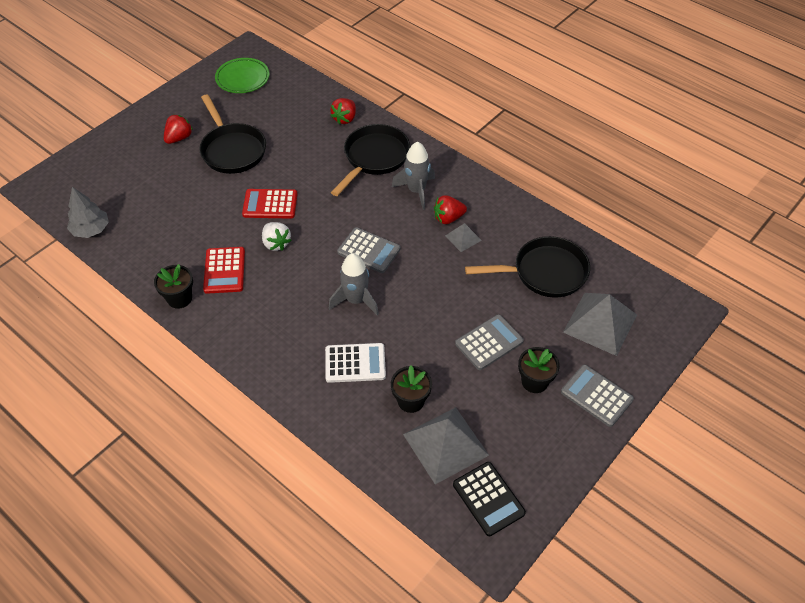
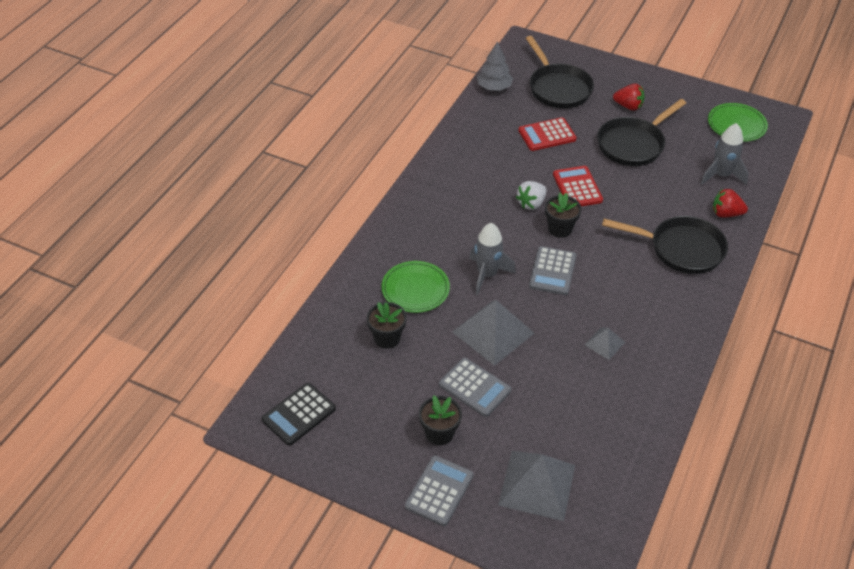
camera: 75 degrees right, 5 degrees down
black flower pot [154,264,193,309] -> black flower pot moved to [545,192,582,238]
red calculator [203,247,245,294] -> red calculator moved to [519,117,577,151]
white calculator [325,343,386,383] -> green plate [382,261,450,313]
grey rocket [392,141,435,210] -> grey rocket moved to [700,123,748,185]
grey pyramid [403,407,489,484] -> grey pyramid moved to [452,300,534,366]
red strawberry [434,195,467,224] -> none
black pan [465,236,590,298] -> black pan moved to [526,36,594,109]

